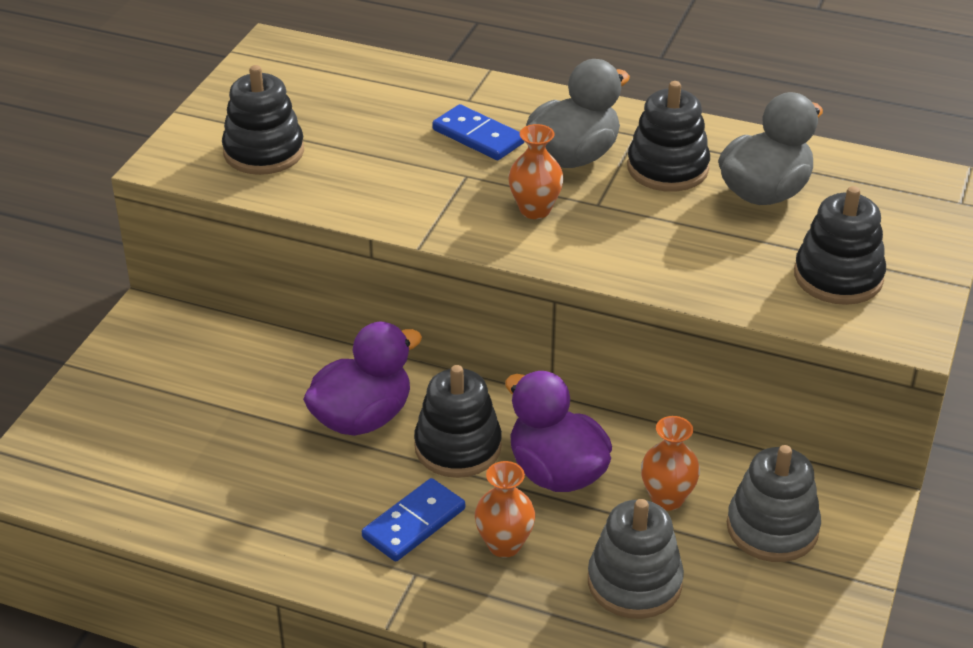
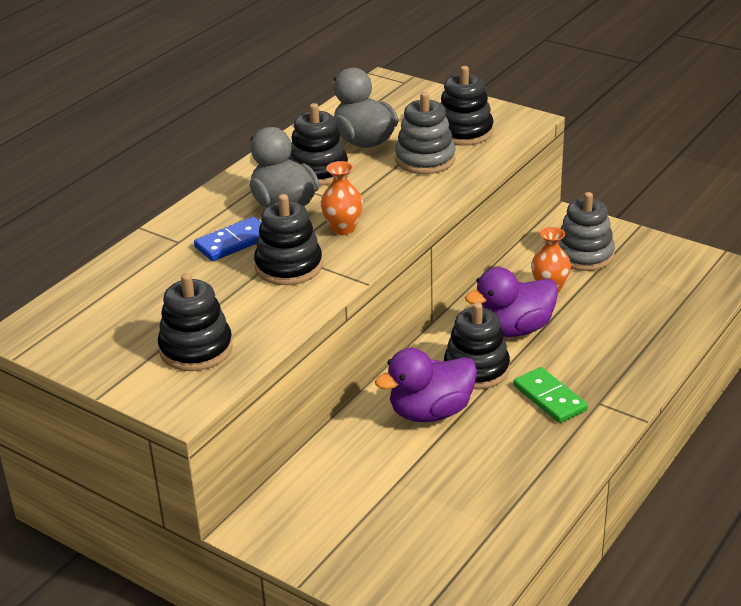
camera: 75 degrees left, 5 degrees down
purple duck [303,322,422,436] -> purple duck turned 90 degrees counterclockwise [375,348,477,422]
blue domino [362,478,465,562] -> green domino [514,367,588,423]
orange vase [475,461,535,558] -> none
grey stacking toy [588,499,684,619] -> grey stacking toy moved to [395,92,456,174]
none -> black stacking toy [254,194,323,285]

